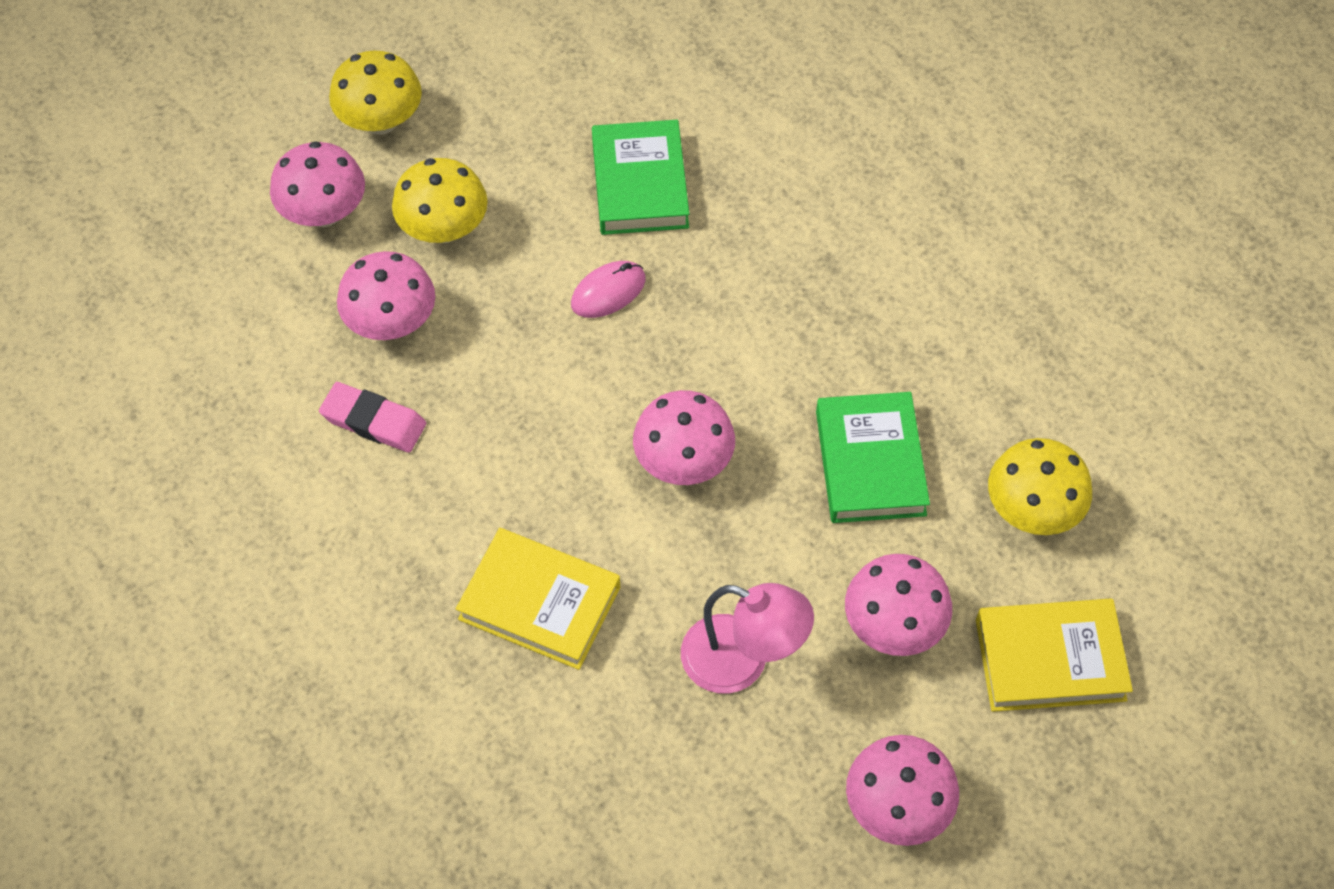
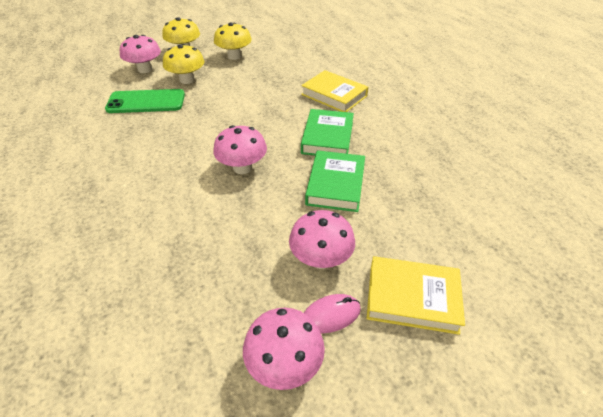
camera: 15 degrees right, 15 degrees down
pink eraser [319,382,426,453] -> none
pink mushroom [337,251,435,340] -> green phone [105,89,185,113]
yellow book [456,528,620,670] -> yellow book moved to [301,70,368,112]
pink mouse [571,261,646,318] -> pink mouse moved to [304,294,361,333]
green book [592,120,689,235] -> green book moved to [301,109,354,155]
pink lamp [681,583,814,693] -> none
yellow mushroom [988,438,1092,535] -> yellow mushroom moved to [214,22,252,60]

